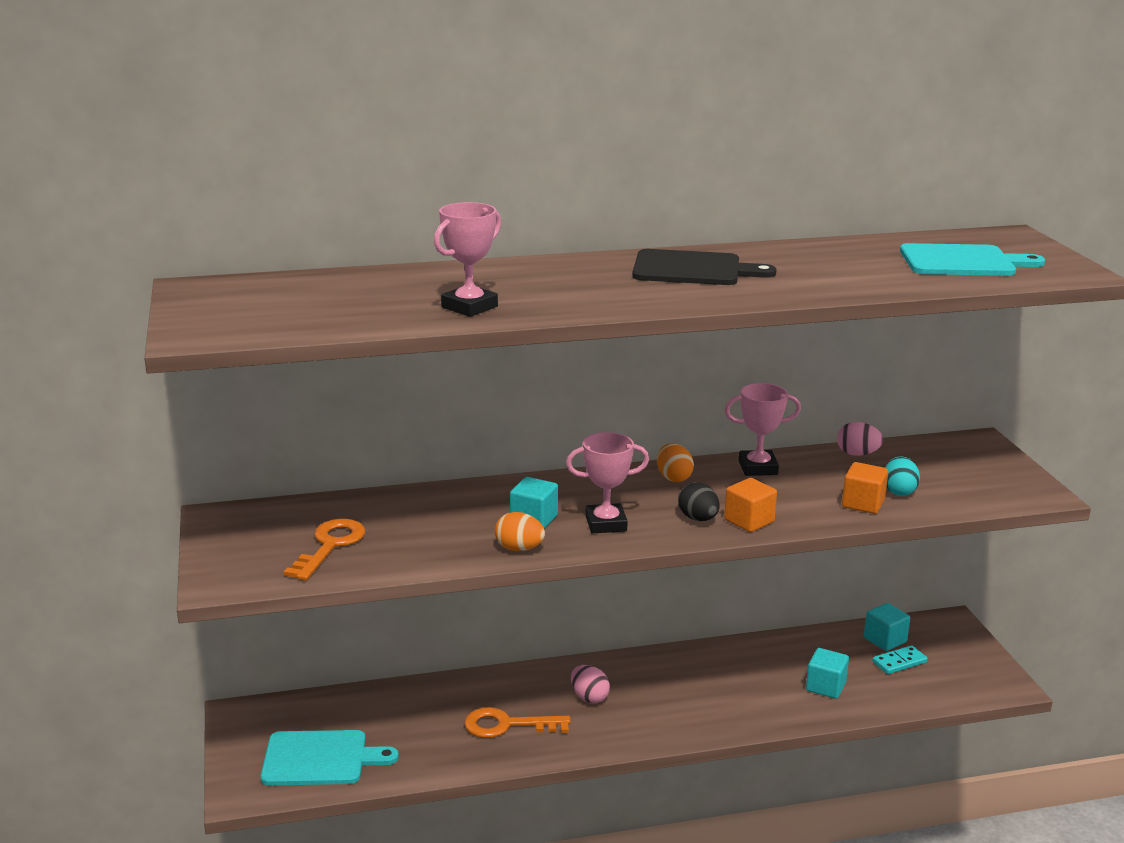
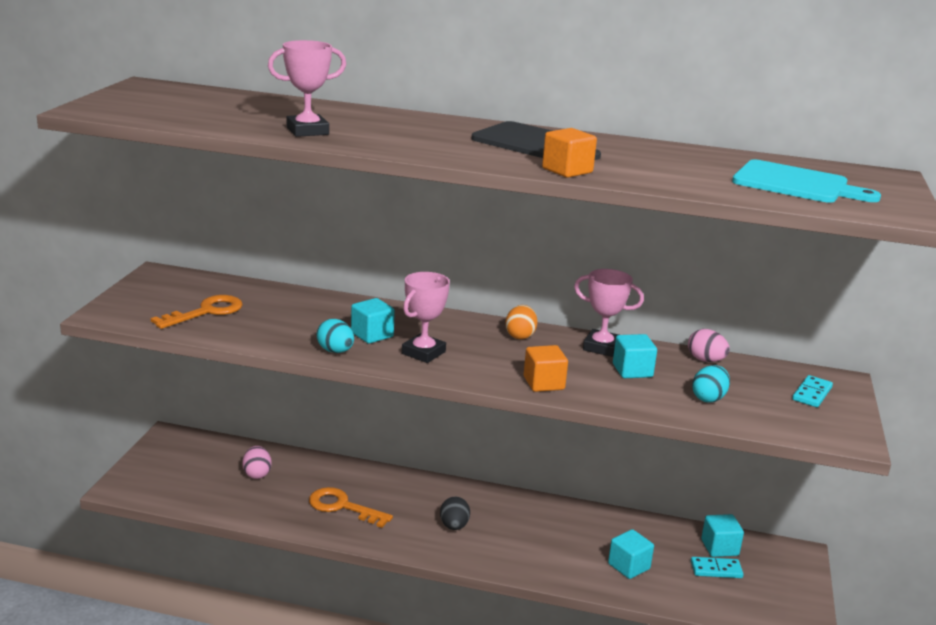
camera: 25 degrees right, 0 degrees up
turquoise cutting board [261,730,399,786] -> none
orange egg [495,512,545,551] -> turquoise egg [317,319,354,353]
pink trophy [566,432,649,533] -> pink trophy turned 75 degrees counterclockwise [402,272,450,363]
pink egg [571,665,610,703] -> pink egg moved to [242,446,272,479]
black egg [678,482,720,521] -> black egg moved to [440,497,470,530]
orange cube [842,462,888,514] -> orange cube moved to [542,128,597,178]
none -> turquoise cube [613,334,657,378]
none -> turquoise domino [793,375,833,407]

